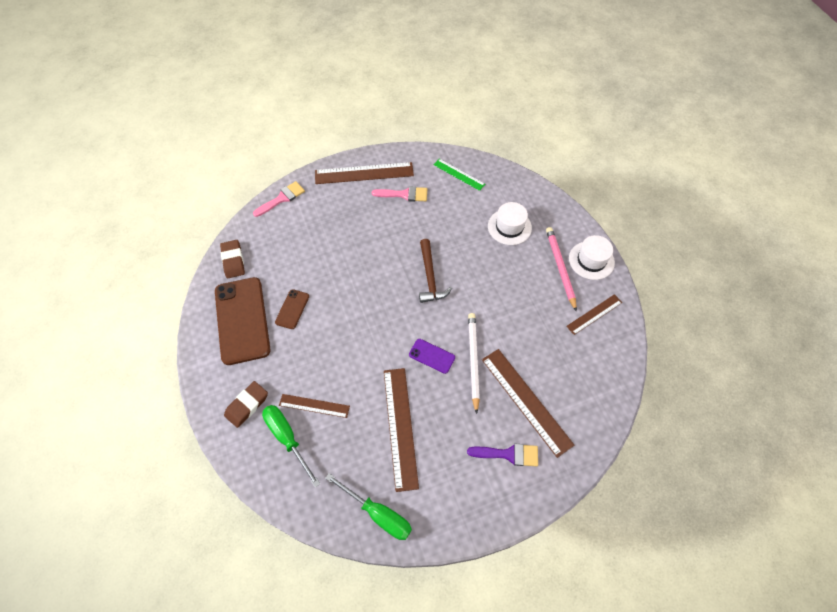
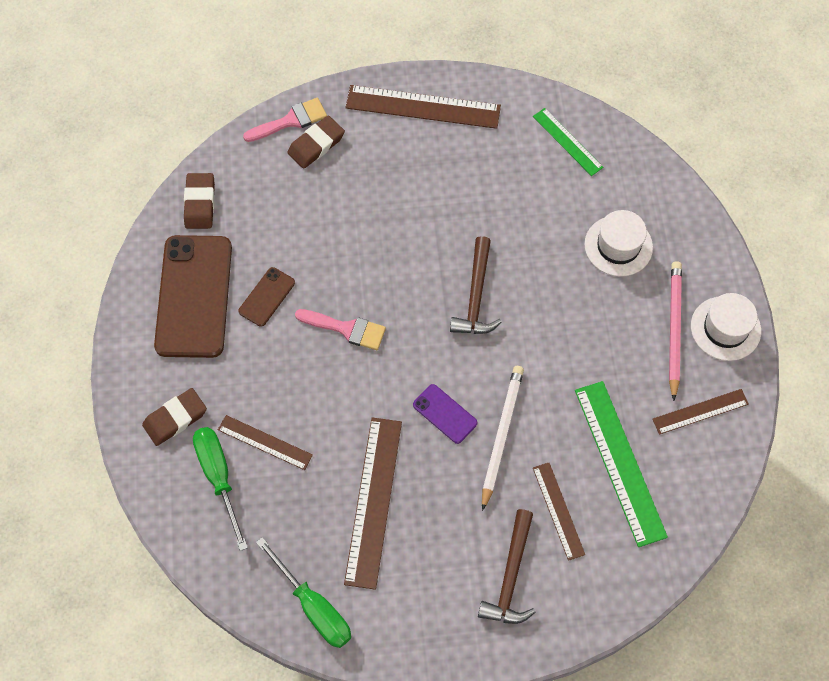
camera: 15 degrees right, 5 degrees up
pink brush [372,186,427,202] -> pink brush moved to [295,309,386,350]
purple brush [467,444,538,466] -> brown hammer [478,509,536,624]
brown ruler [482,349,575,458] -> brown ruler [533,463,585,561], size x0.57
none -> brown eraser [287,116,345,169]
none -> green ruler [575,381,668,547]

